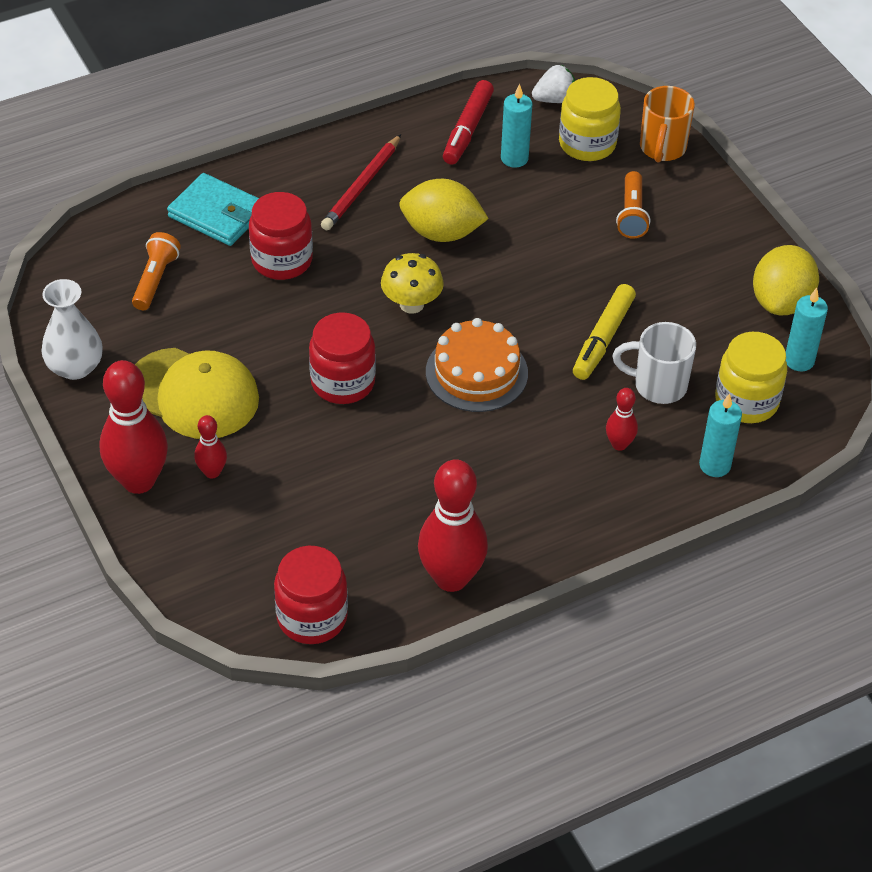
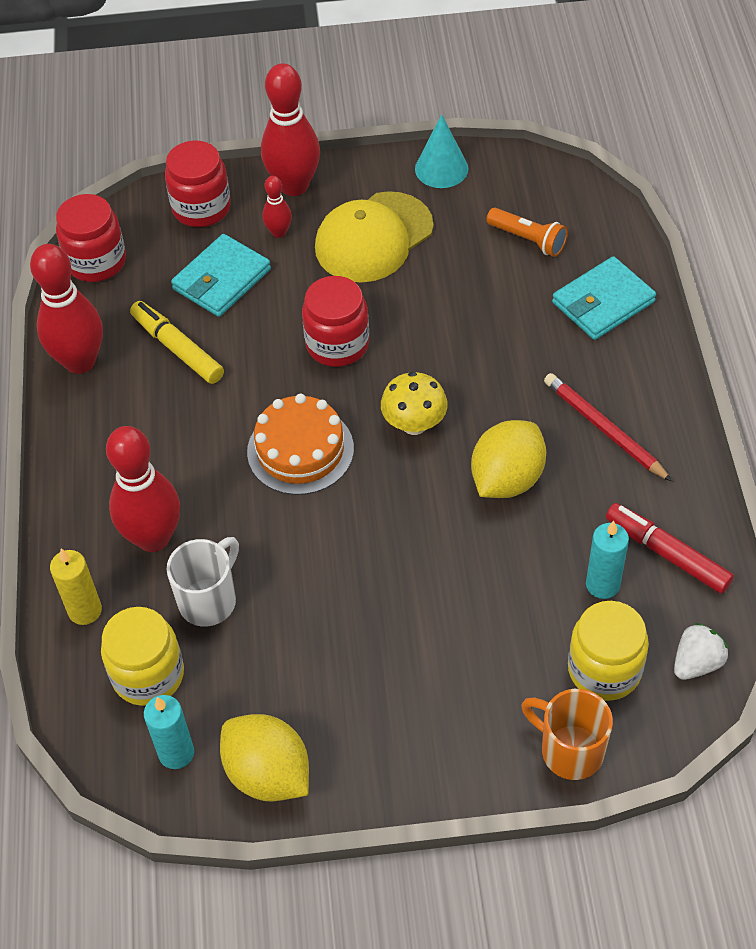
camera: 115 degrees right, 5 degrees up
white vase [41,279,103,380] -> turquoise cone [415,114,469,188]
red jar [249,192,313,280] -> red jar moved to [165,141,231,227]
white strawberry [532,65,575,103] -> white strawberry turned 135 degrees counterclockwise [674,623,728,680]
yellow marker [573,284,636,380] -> yellow marker moved to [130,301,224,384]
red bowling pin [606,388,638,451] -> red bowling pin [106,426,180,552], size x2.05
orange flashlight [616,171,650,239] -> none
turquoise candle [699,393,742,477] -> yellow candle [50,549,102,625]
none -> turquoise wallet [171,234,271,317]

